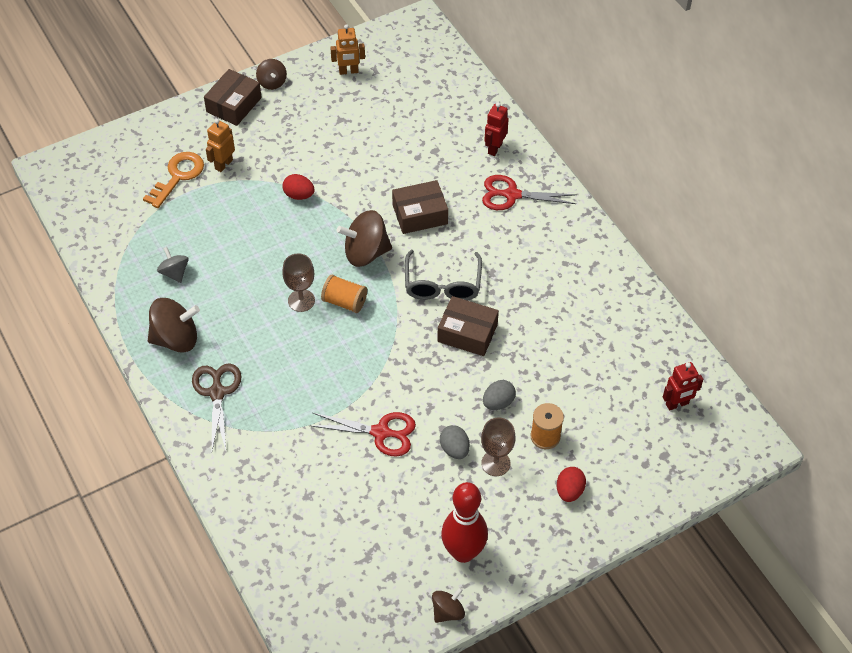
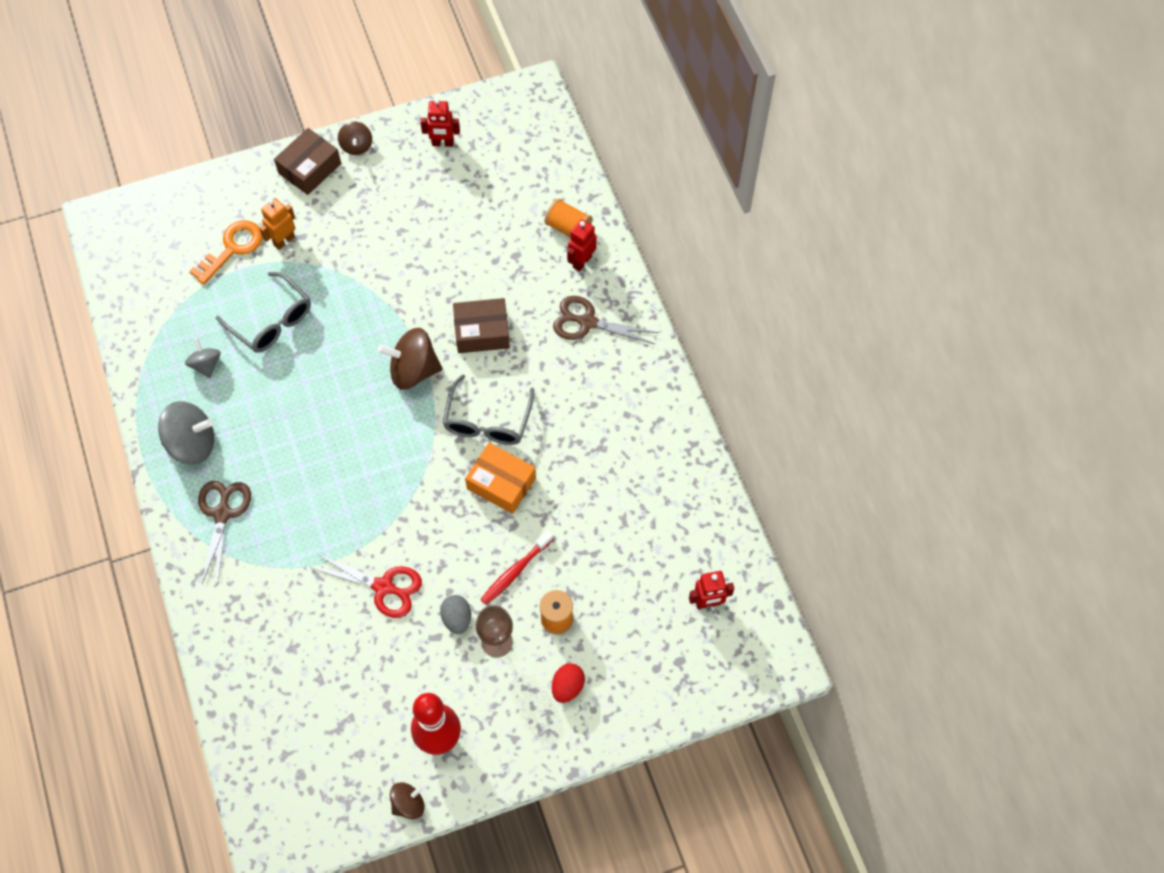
camera: 10 degrees right, 10 degrees up
brown spinning top [148,298,200,352] -> grey spinning top [158,401,214,465]
brown goblet [282,253,315,312] -> none
red egg [283,174,315,200] -> none
orange spool [321,274,367,313] -> orange spool moved to [545,199,592,237]
orange robot [330,24,365,75] -> red robot [420,99,460,147]
brown box [437,296,499,356] -> orange box [465,443,536,514]
red scissors [482,175,577,210] -> brown scissors [553,296,659,344]
grey egg [483,380,516,410] -> red toothbrush [480,531,553,605]
none -> grey glasses [216,272,311,353]

